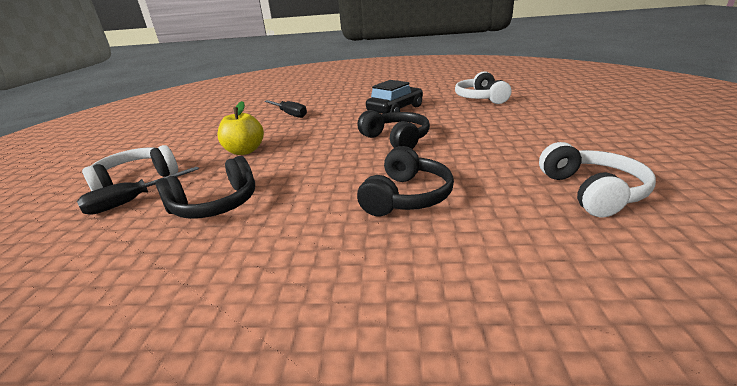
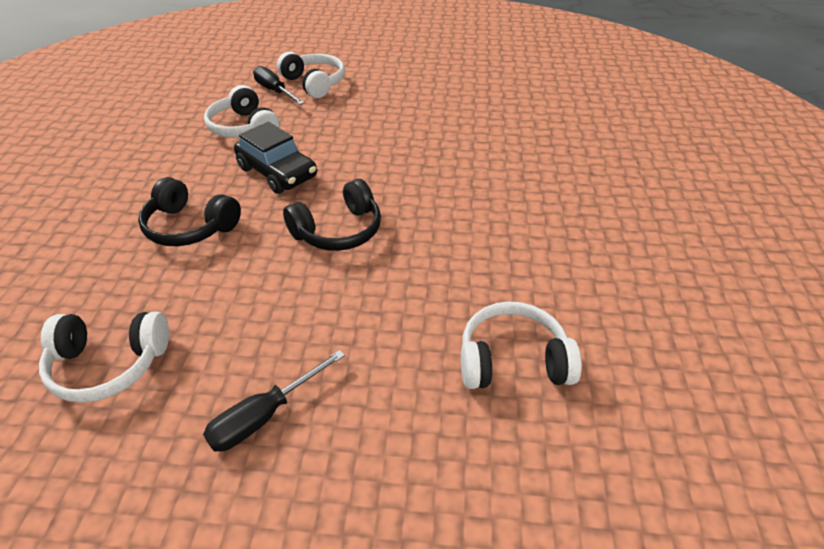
camera: 90 degrees right, 15 degrees up
black headphones [155,156,255,219] -> white headphones [204,85,280,138]
yellow apple [217,101,264,155] -> none
black screwdriver [264,100,307,118] -> black screwdriver moved to [203,350,345,452]
black car [366,80,423,114] -> black car moved to [234,122,317,194]

